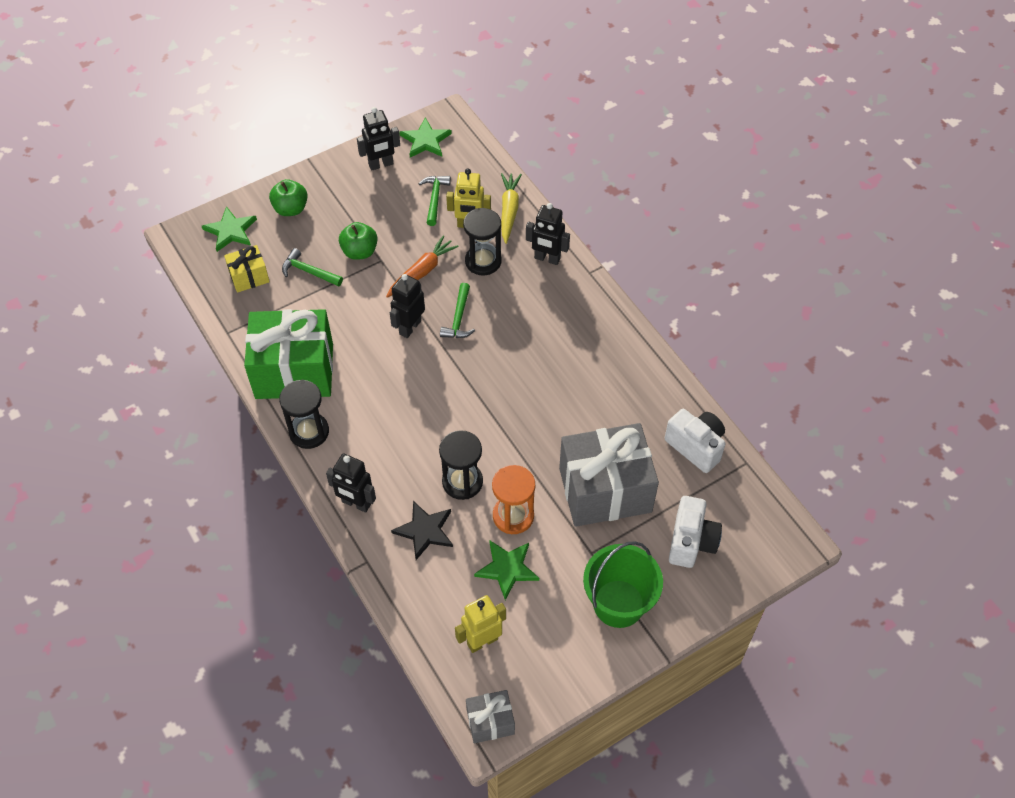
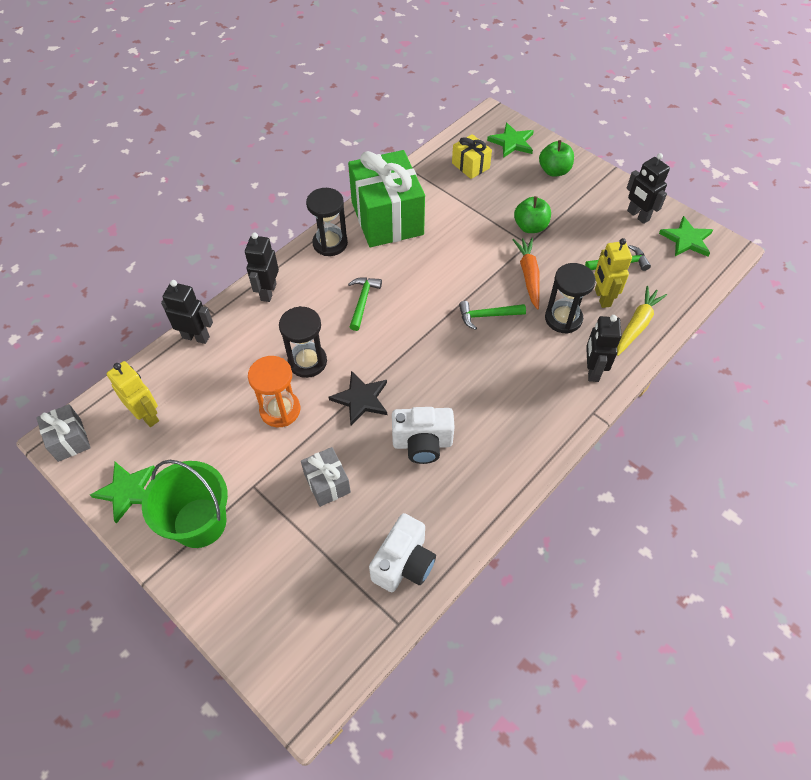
camera: 75 degrees right, 0 degrees up
green hammer [282,248,343,286] -> green hammer moved to [348,277,382,331]
orange carrot [386,235,459,298] -> orange carrot turned 120 degrees counterclockwise [513,238,540,309]
black robot [390,274,425,338] -> black robot moved to [161,280,213,344]
black star [391,501,453,560] -> black star moved to [329,371,387,426]
green star [474,540,539,600] -> green star moved to [90,462,155,524]
yellow carrot [501,173,522,244] -> yellow carrot turned 45 degrees counterclockwise [617,286,667,356]
grey gift [559,423,659,527] -> grey gift [301,447,351,507], size x0.47
white camera [669,496,722,568] -> white camera moved to [392,407,455,464]

